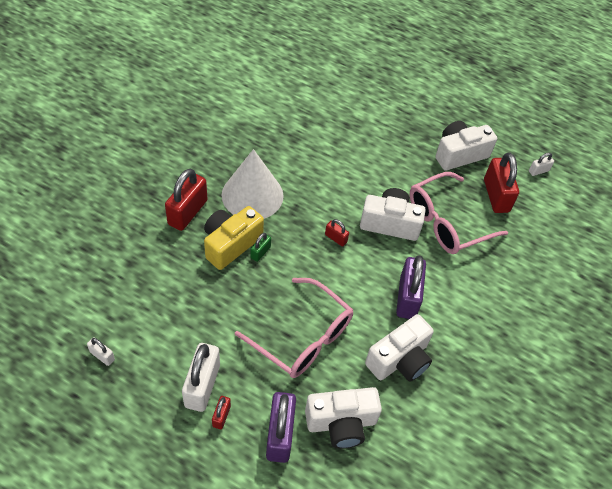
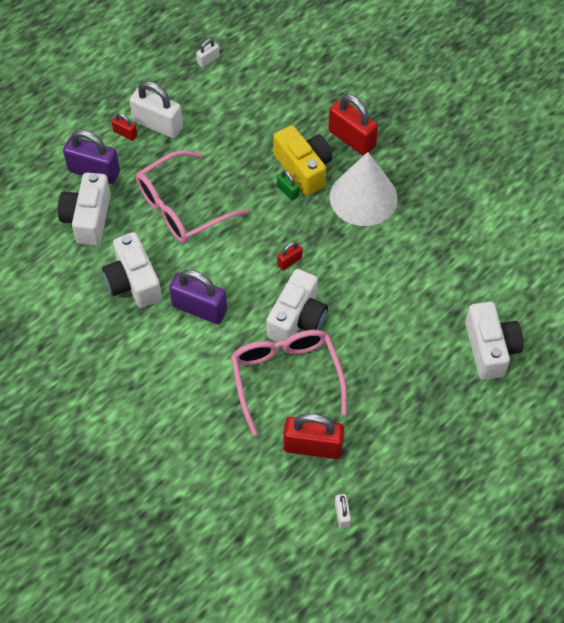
camera: 110 degrees right, 5 degrees up
white camera [435,121,497,171] -> white camera moved to [465,302,524,380]

